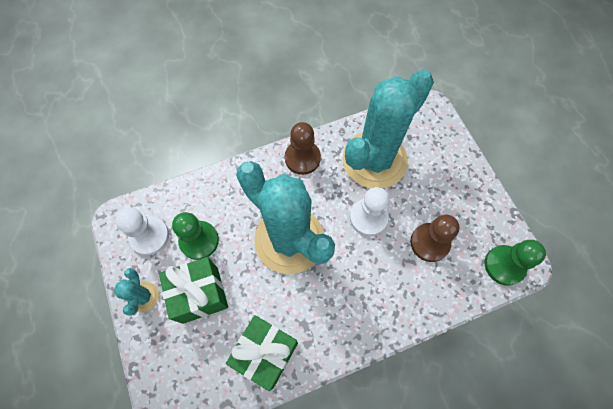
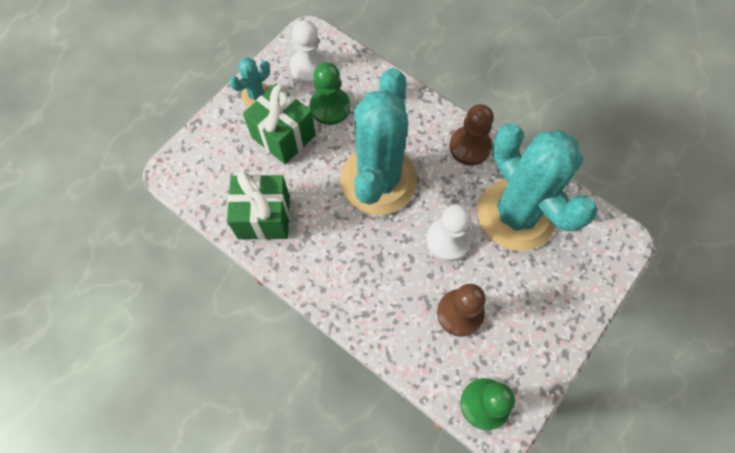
camera: 60 degrees right, 0 degrees up
turquoise cactus [342,69,434,188] -> turquoise cactus turned 45 degrees clockwise [478,123,598,251]

